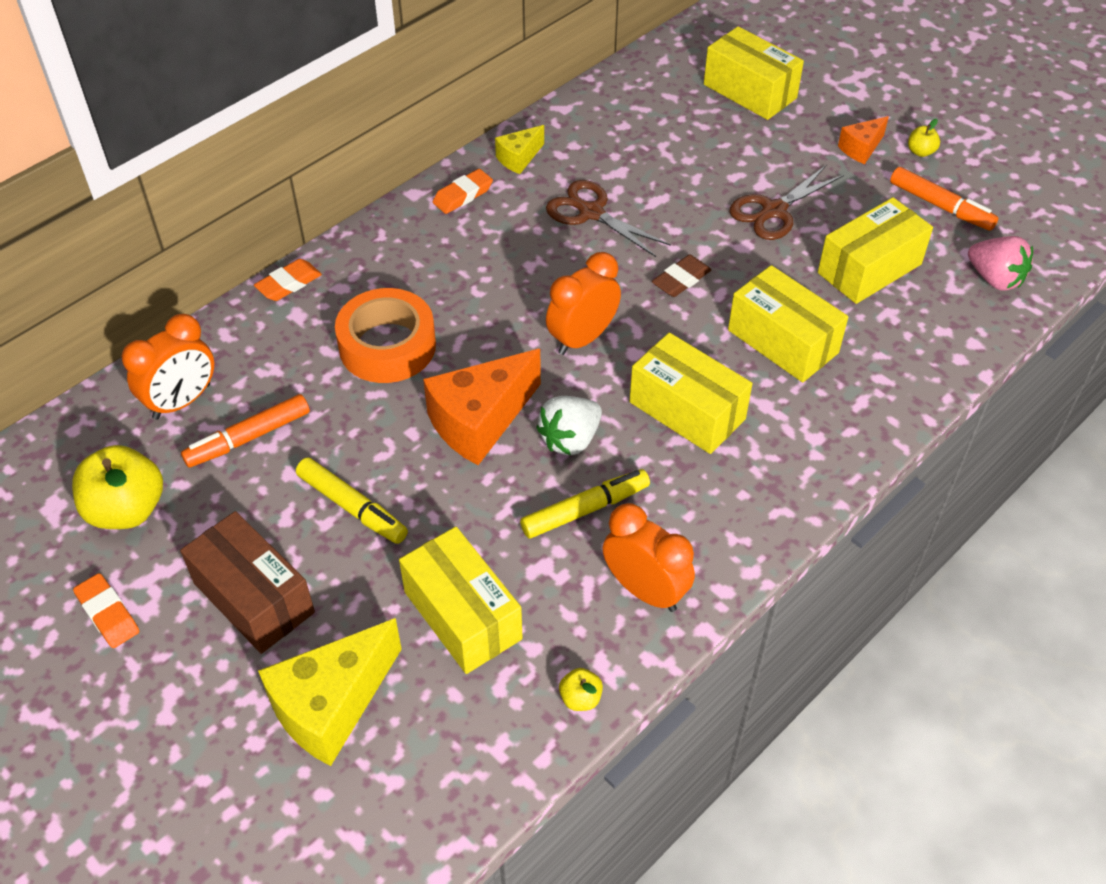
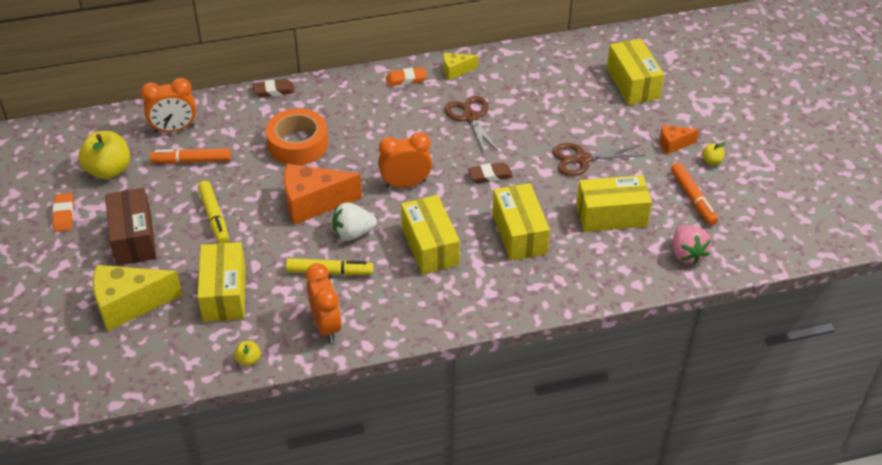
camera: 30 degrees right, 5 degrees down
orange eraser [254,259,322,301] -> brown eraser [253,79,295,97]

